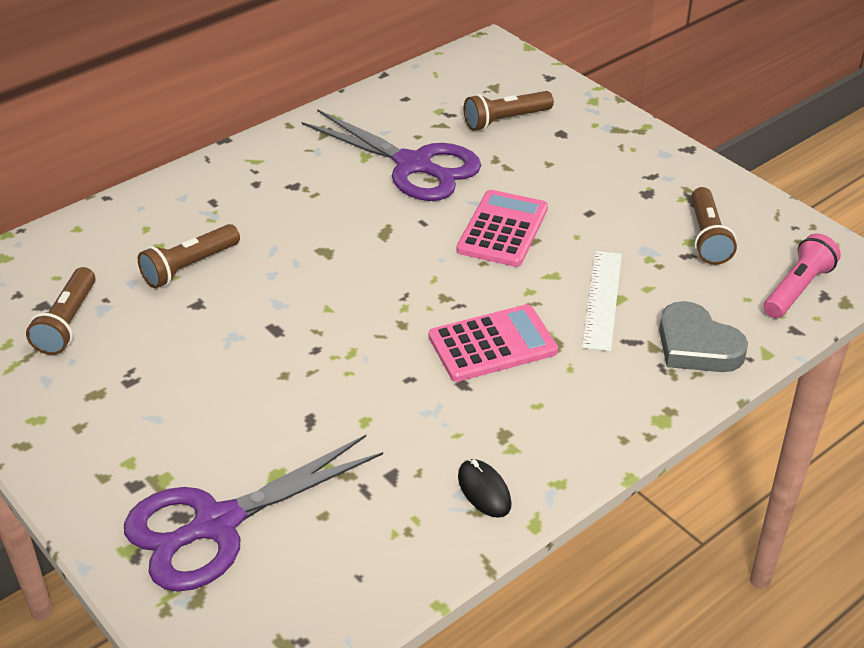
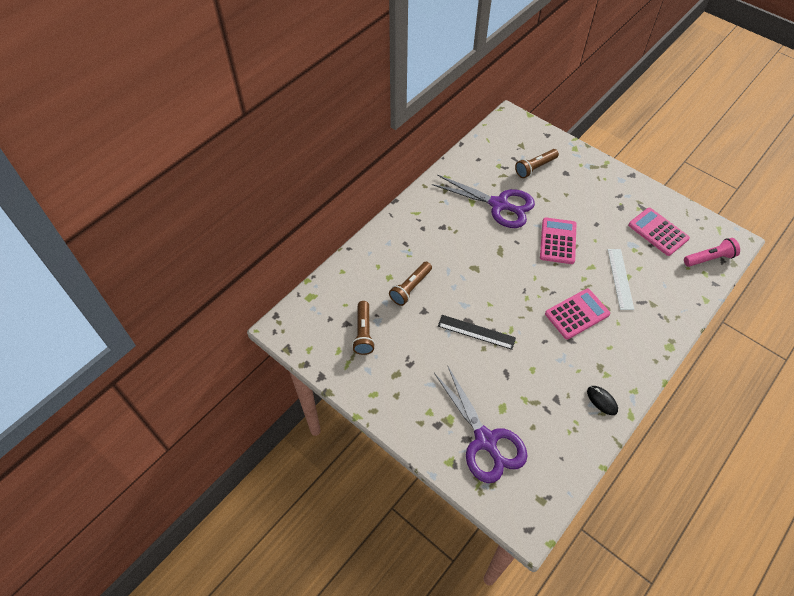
camera: 10 degrees left, 15 degrees up
purple scissors [124,435,383,592] -> purple scissors turned 75 degrees counterclockwise [434,365,528,483]
grey heart [659,301,748,372] -> none
brown flashlight [691,187,737,265] -> pink calculator [628,208,690,256]
pink flashlight [764,233,841,318] -> pink flashlight turned 45 degrees clockwise [684,238,740,267]
none -> black ruler [438,315,516,350]

